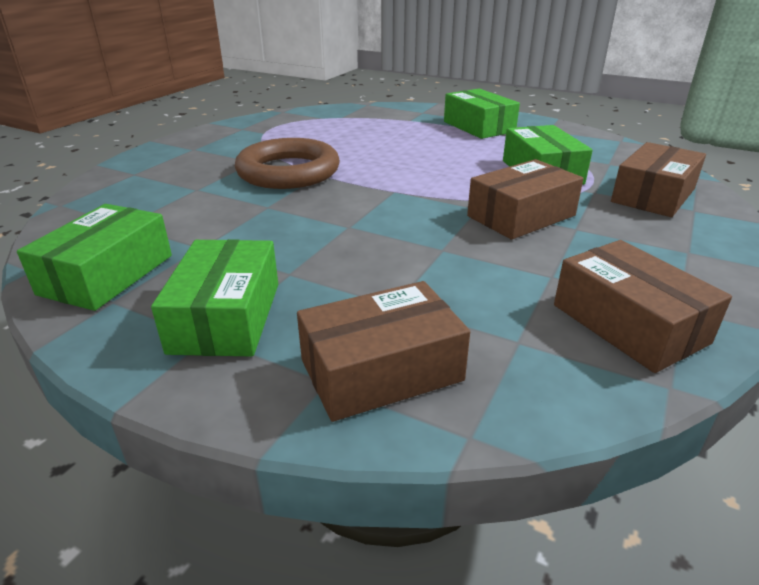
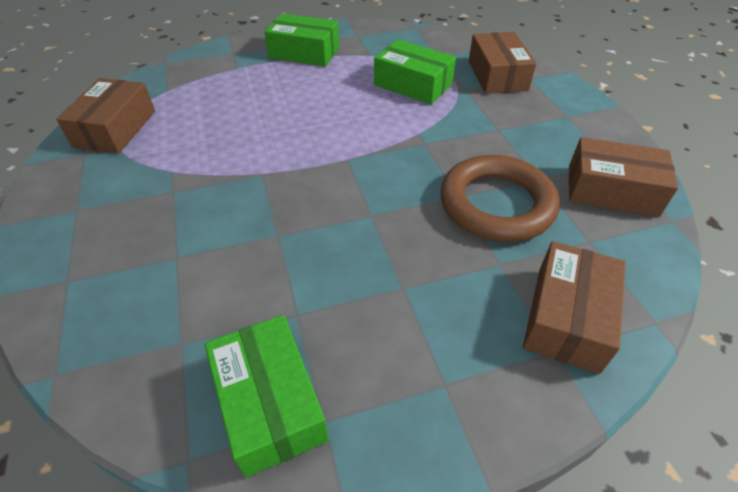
camera: 45 degrees left, 15 degrees up
green box [151,239,278,357] -> none
brown ring [235,138,340,189] -> brown ring moved to [440,155,559,242]
brown box [467,159,584,240] -> brown box moved to [56,78,155,154]

